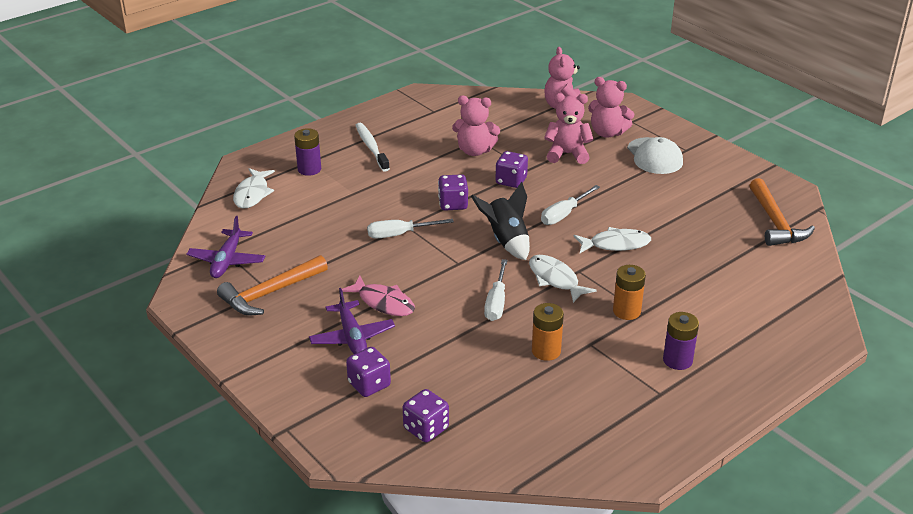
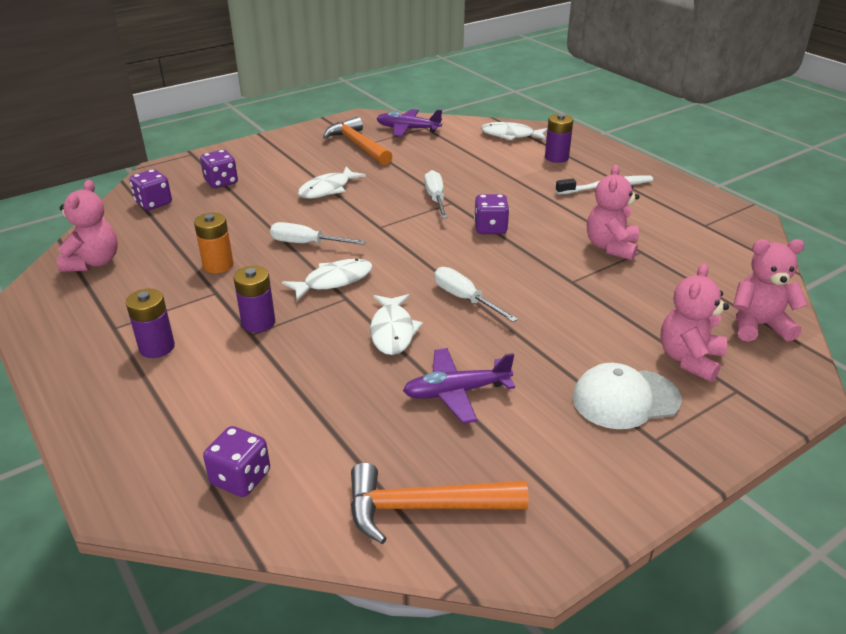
camera: 95 degrees right, 0 degrees up
purple plane [309,288,395,354] -> purple plane moved to [403,348,515,424]
pink fish [342,276,415,316] -> white fish [298,167,366,198]
black rocket [471,182,530,260] -> none
purple dice [495,151,528,188] -> purple dice moved to [203,426,270,497]
pink teddy bear [544,93,594,164] -> pink teddy bear moved to [57,180,118,272]
orange battery [613,265,646,320] -> purple battery [234,266,275,333]

